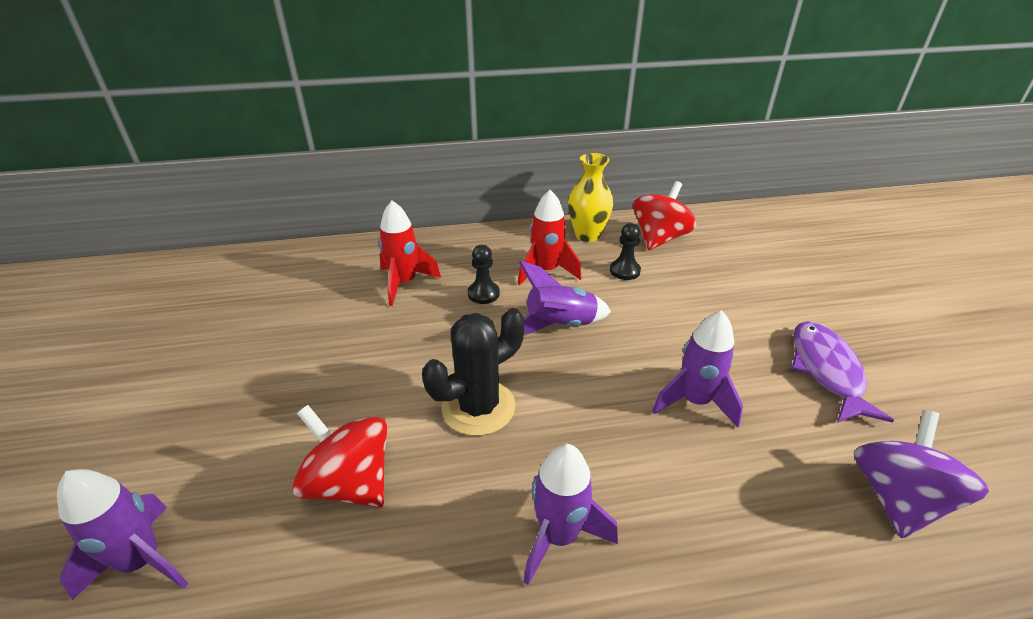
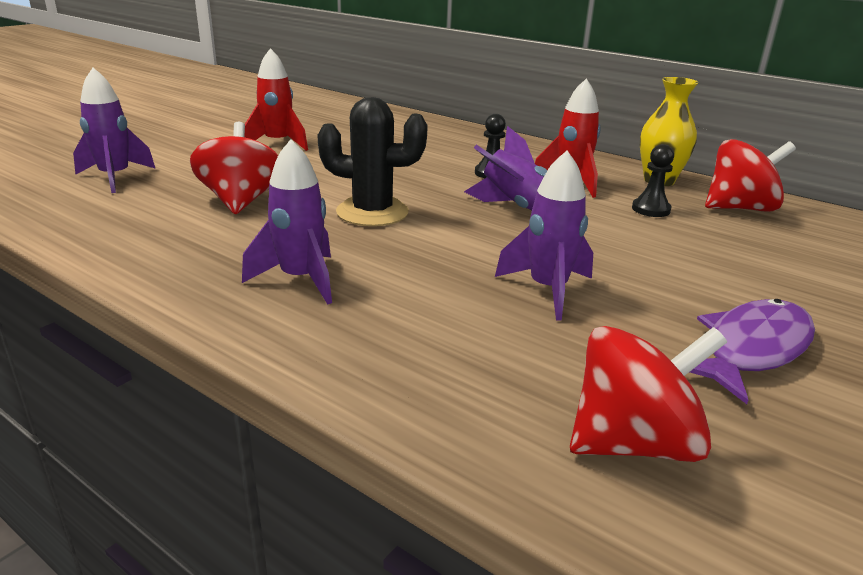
camera: 45 degrees right, 10 degrees down
red rocket [378,201,441,306] -> red rocket moved to [245,48,308,151]
purple spinning top [854,410,989,538] -> red spinning top [570,326,727,462]

